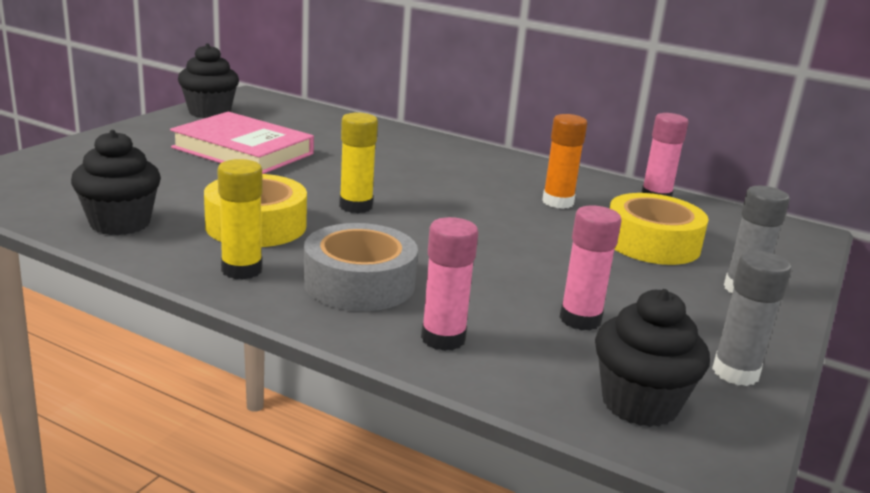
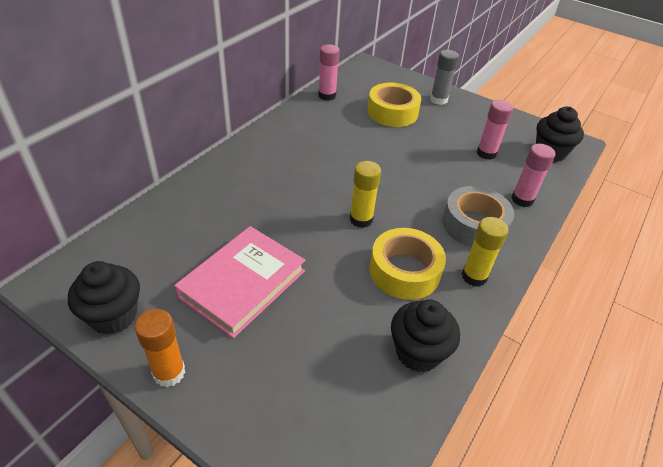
camera: 85 degrees left, 20 degrees up
orange glue stick [542,114,587,209] -> orange glue stick moved to [135,309,185,387]
grey glue stick [712,251,792,386] -> none

